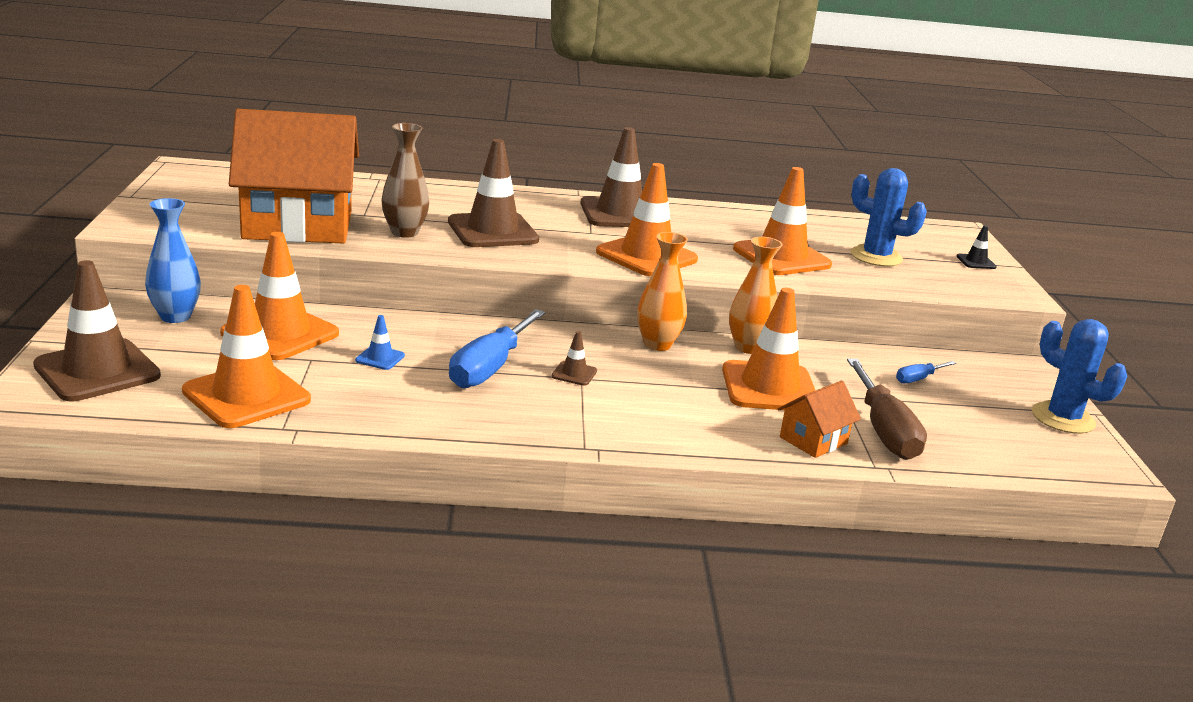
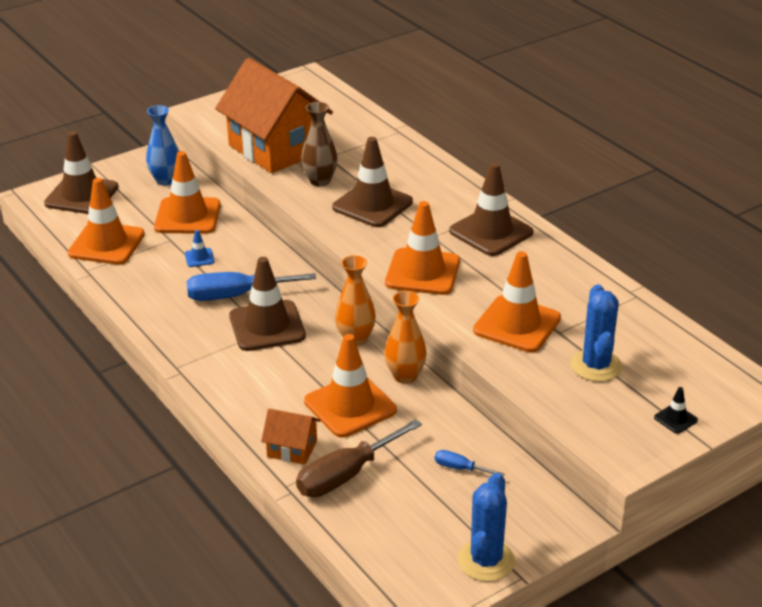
camera: 60 degrees right, 10 degrees up
brown traffic cone [551,331,597,386] -> brown traffic cone [229,257,306,351], size x2.33

